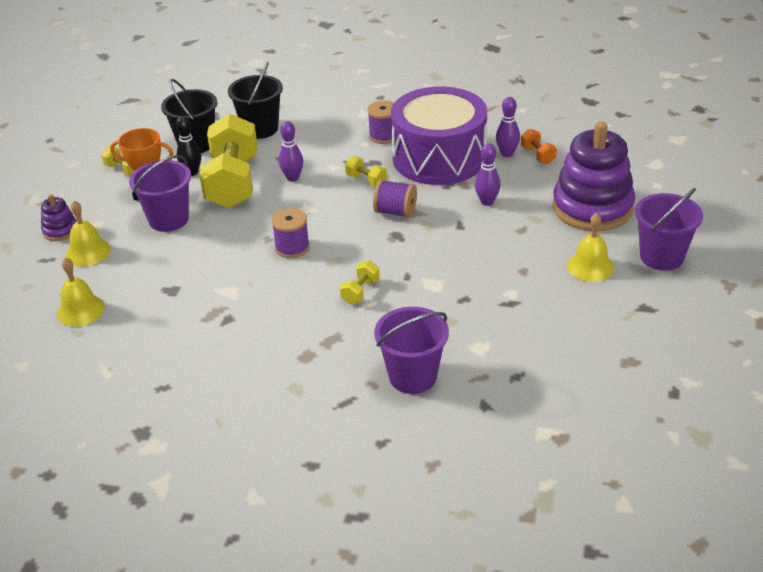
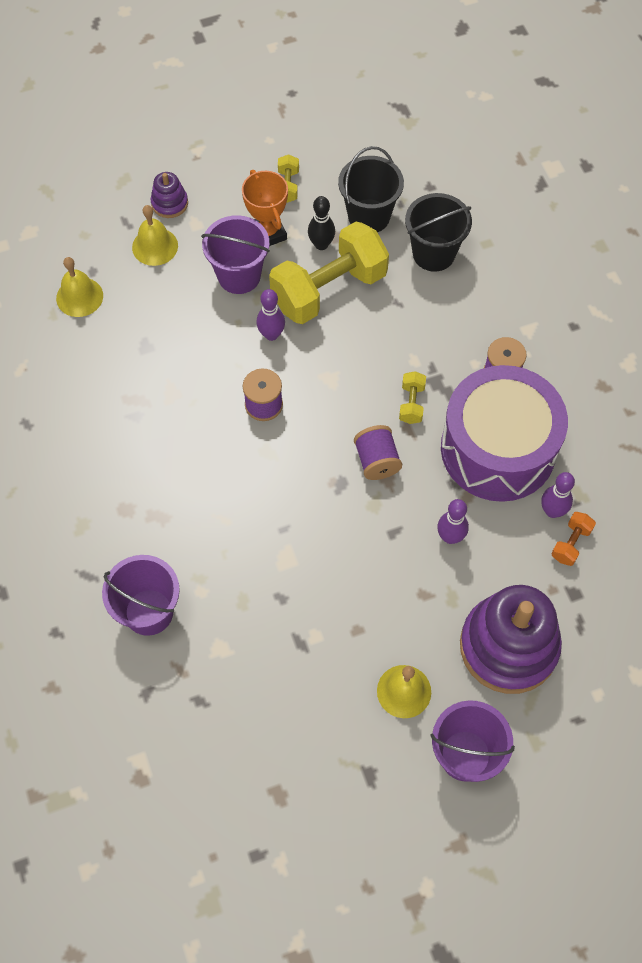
camera: 55 degrees right, 25 degrees up
purple bowling pin [279,121,303,182] -> purple bowling pin moved to [256,289,285,341]
yellow dumbbell [340,261,380,304] -> none

